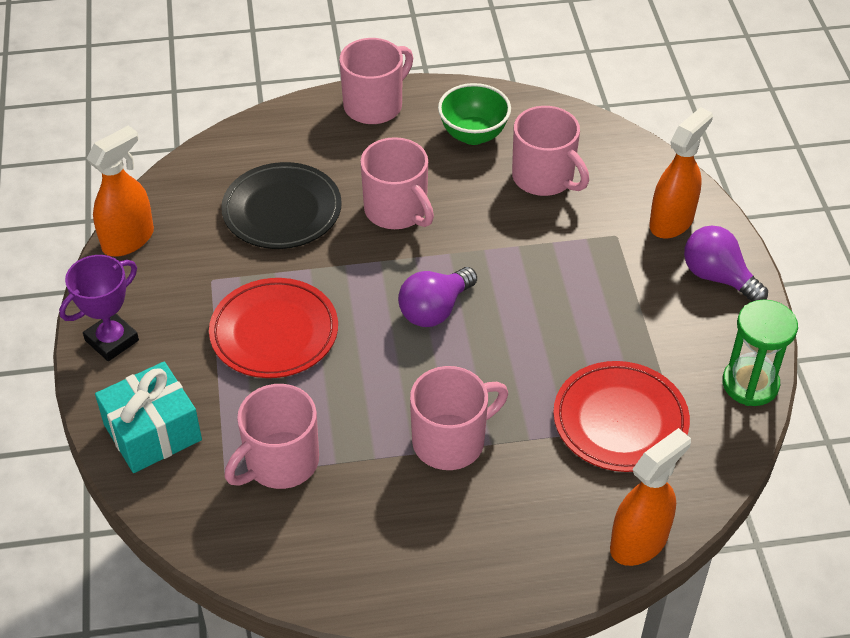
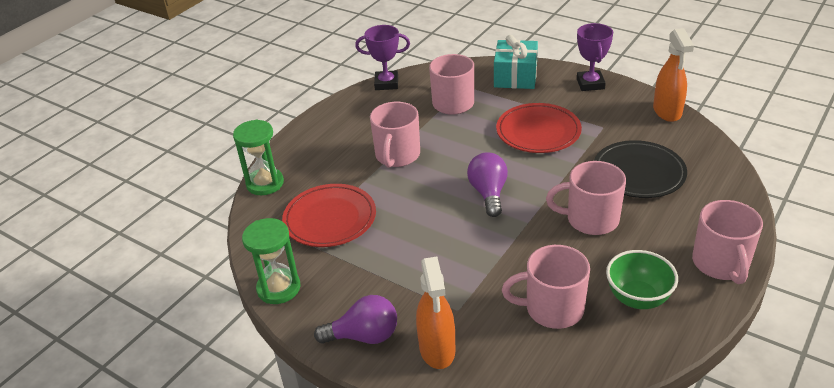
camera: 135 degrees right, 10 degrees down
orange spray bottle [610,428,691,566] -> green hourglass [233,120,284,195]
none -> purple trophy [355,25,410,90]

